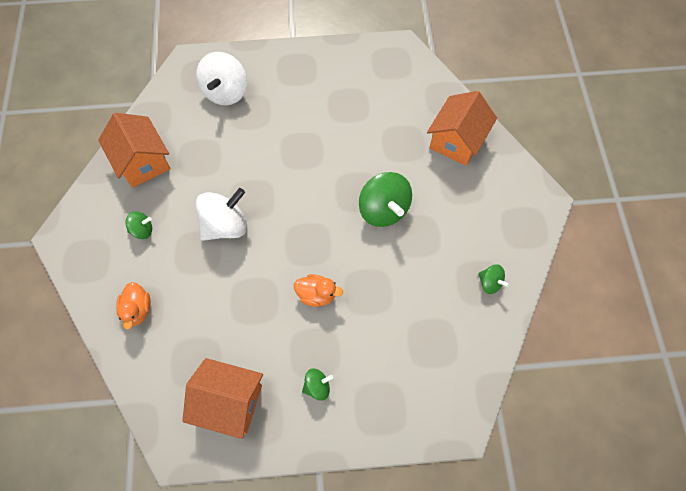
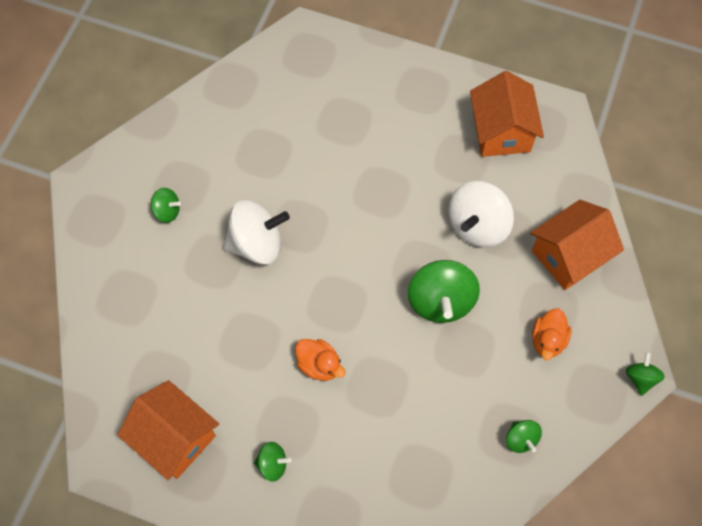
camera: 25 degrees right, 0 degrees up
orange house [98,113,171,188] -> orange house moved to [470,71,544,157]
orange duck [116,282,151,330] -> orange duck moved to [532,308,571,360]
white spinning top [196,52,247,105] -> white spinning top moved to [449,181,514,247]
none -> green spinning top [626,352,665,396]

